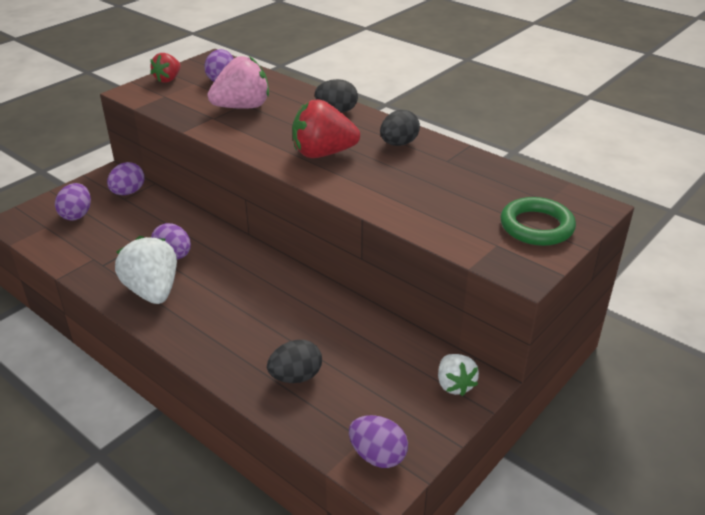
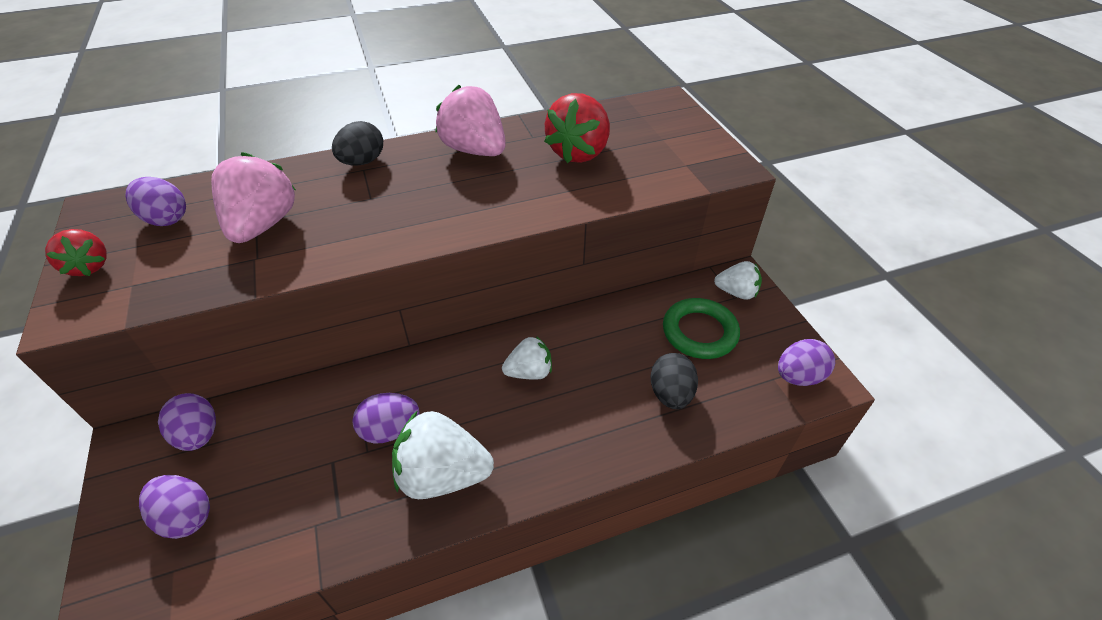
camera: 60 degrees left, 10 degrees up
red strawberry [292,99,360,158] -> red strawberry moved to [544,93,610,163]
black egg [380,110,420,146] -> pink strawberry [435,85,506,156]
green ring [500,197,576,246] -> green ring moved to [663,298,740,359]
none -> white strawberry [502,336,552,380]

